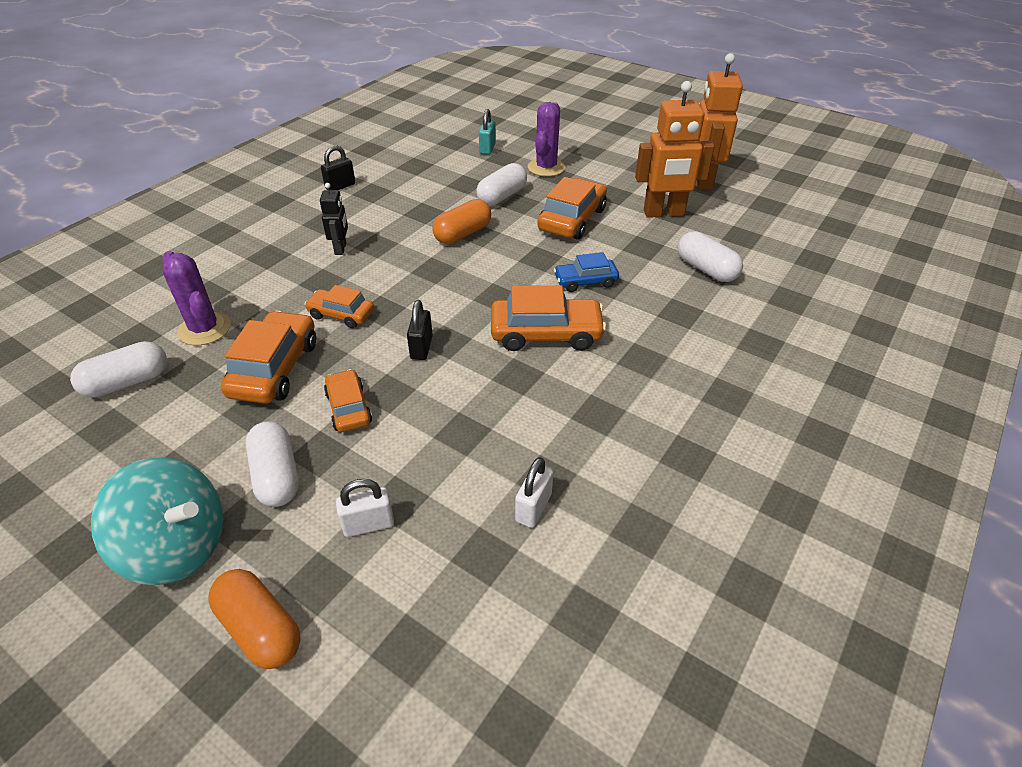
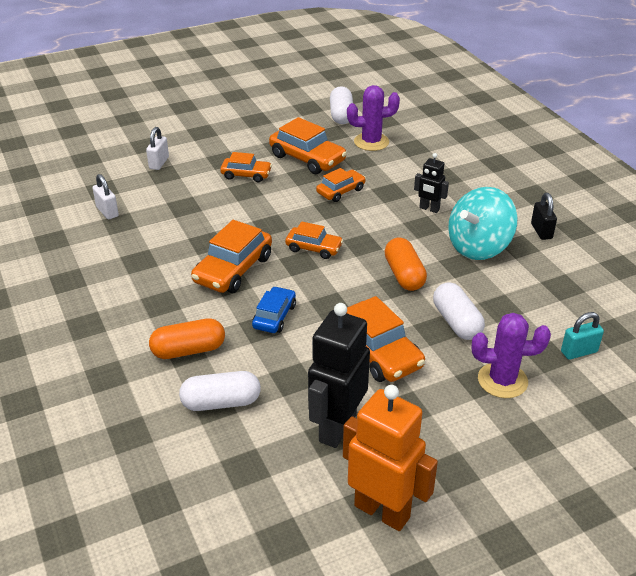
camera: 120 degrees right, 5 degrees down
turquoise spinning top [91,457,223,585] -> turquoise spinning top moved to [448,187,517,260]
orange capsule [209,569,301,669] -> orange capsule moved to [149,318,225,359]
white capsule [246,421,299,507] -> none
black padlock [407,300,433,360] -> none
turquoise padlock [479,109,496,155] -> turquoise padlock turned 60 degrees counterclockwise [561,312,604,360]
purple cactus [528,102,565,177] -> purple cactus turned 45 degrees counterclockwise [472,313,551,398]
orange robot [635,81,714,218] -> black robot [308,303,370,448]
none -> orange car [285,222,343,259]

